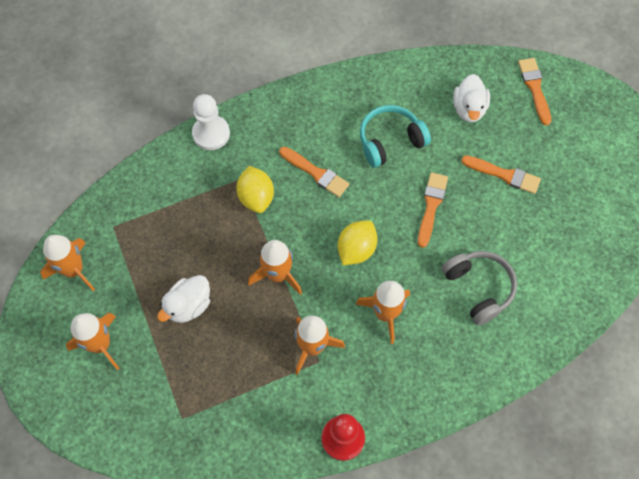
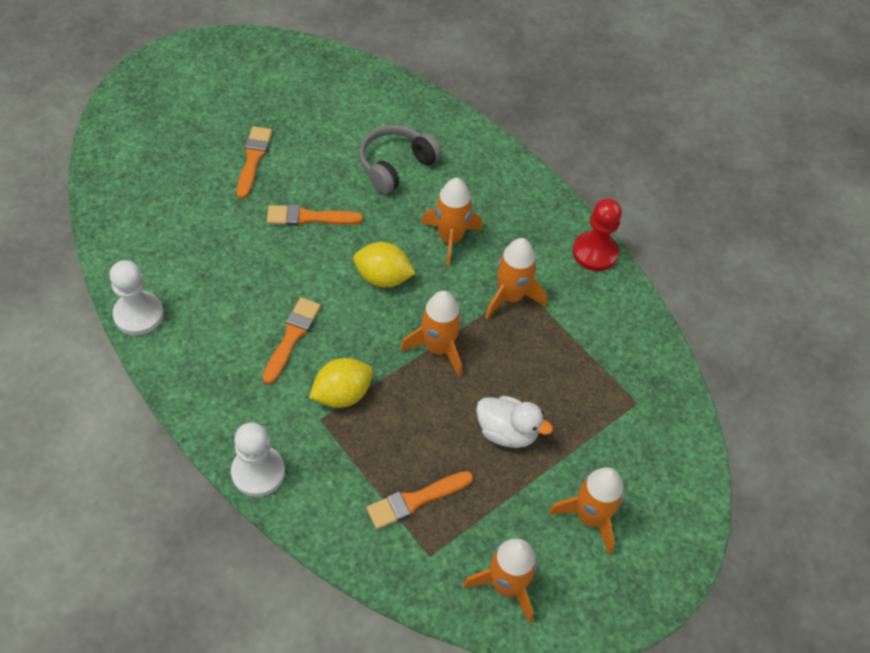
camera: 110 degrees left, 10 degrees down
turquoise headphones [360,105,431,168] -> none
white duck [453,74,490,122] -> none
orange brush [518,58,551,125] -> orange brush moved to [366,471,473,529]
none -> white pawn [109,260,164,335]

